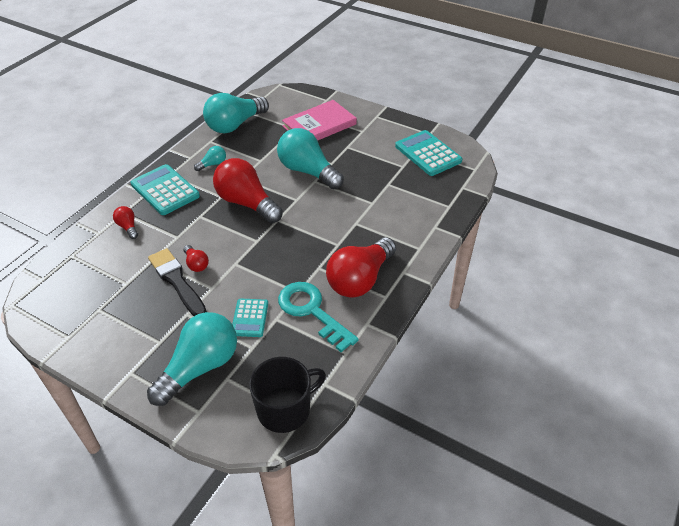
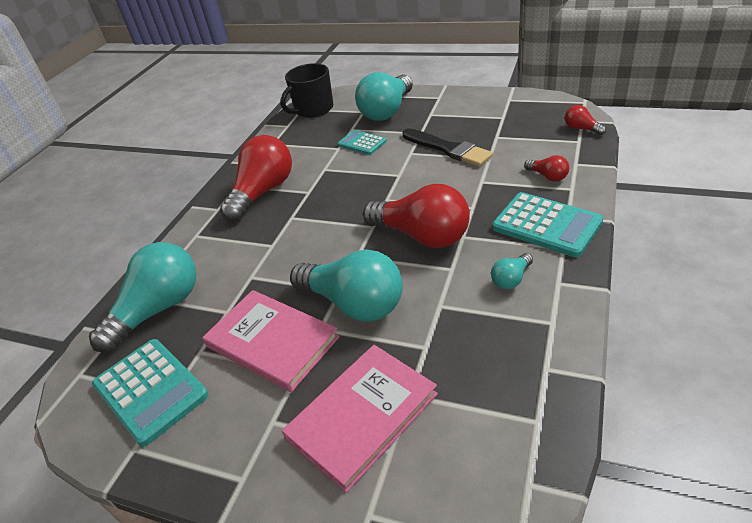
camera: 175 degrees right, 5 degrees down
red light bulb [183,245,209,272] -> red light bulb moved to [565,105,606,135]
turquoise light bulb [203,93,269,133] -> turquoise light bulb moved to [89,242,196,353]
turquoise calculator [232,298,268,337] -> turquoise calculator turned 45 degrees counterclockwise [338,130,387,155]
turquoise key [278,282,359,352] -> none
none -> pink book [202,290,339,392]

